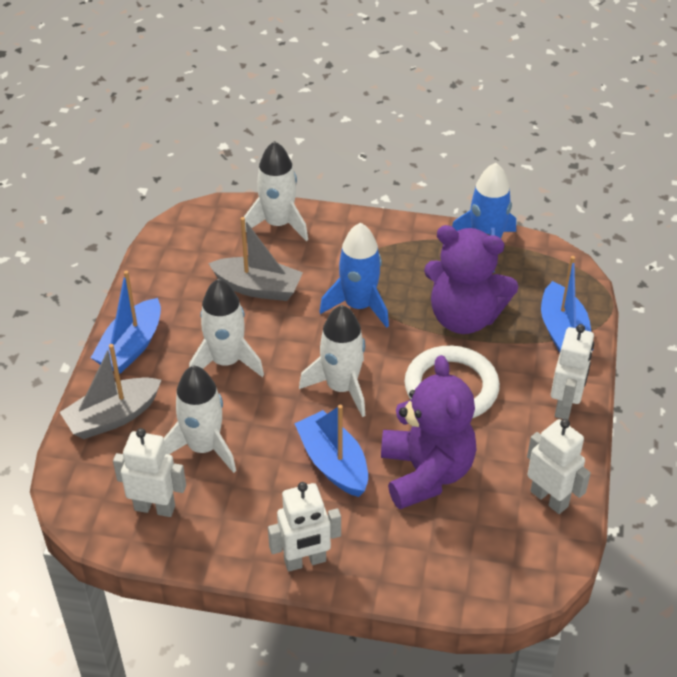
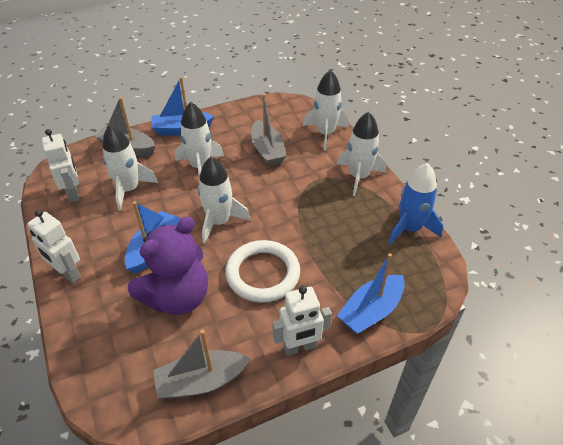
camera: 55 degrees right, 0 degrees up
blue rocket [319,223,389,328] -> none
purple teddy bear [424,225,518,334] -> none
white robot [527,419,591,514] -> grey boat [153,330,250,399]
none -> white rocket [337,111,386,196]

